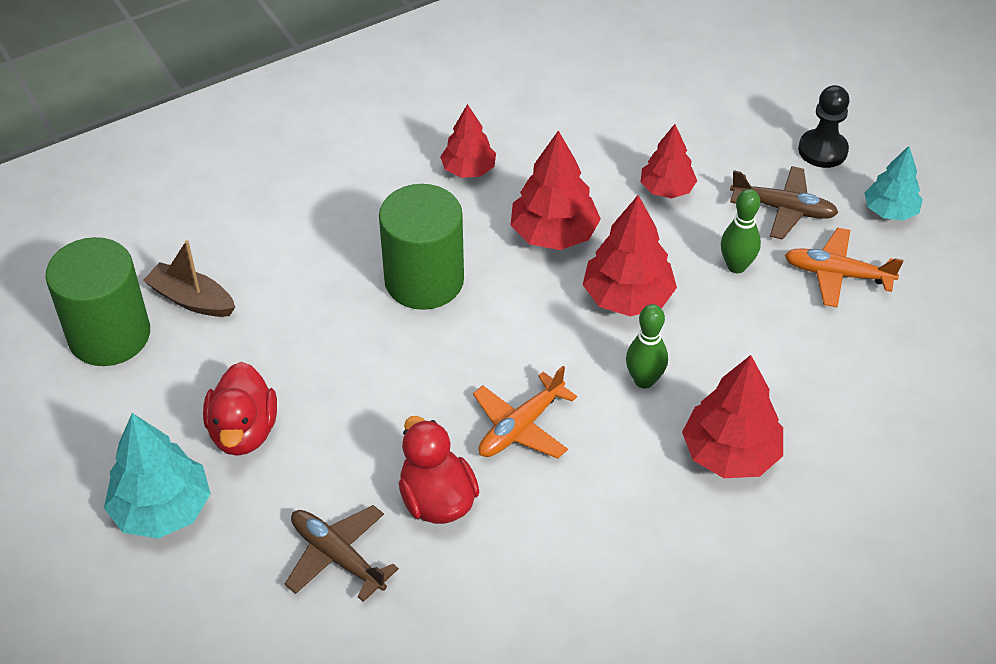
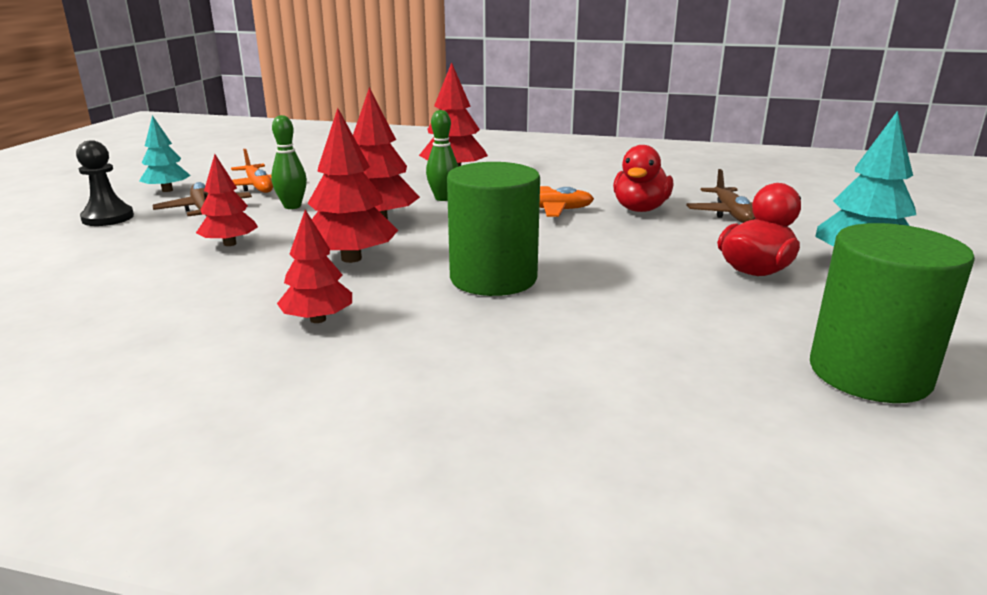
camera: 135 degrees left, 25 degrees down
brown boat [143,240,235,317] -> none

